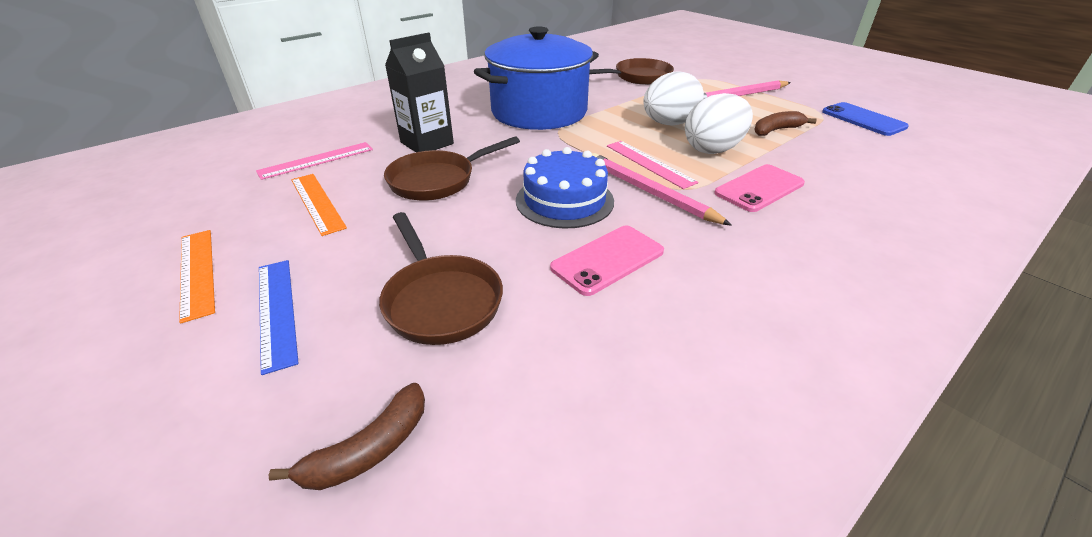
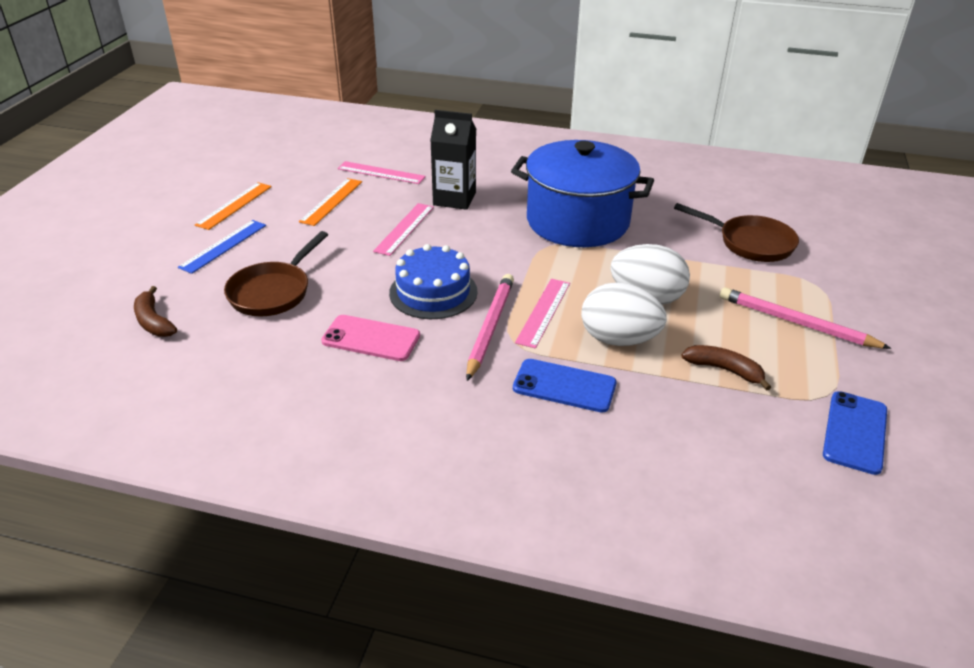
camera: 55 degrees right, 0 degrees up
brown banana [268,383,425,490] -> brown banana turned 45 degrees clockwise [134,286,177,337]
brown pan [384,136,520,201] -> pink ruler [373,203,434,256]
pink phone [714,164,805,212] -> blue phone [513,359,617,413]

